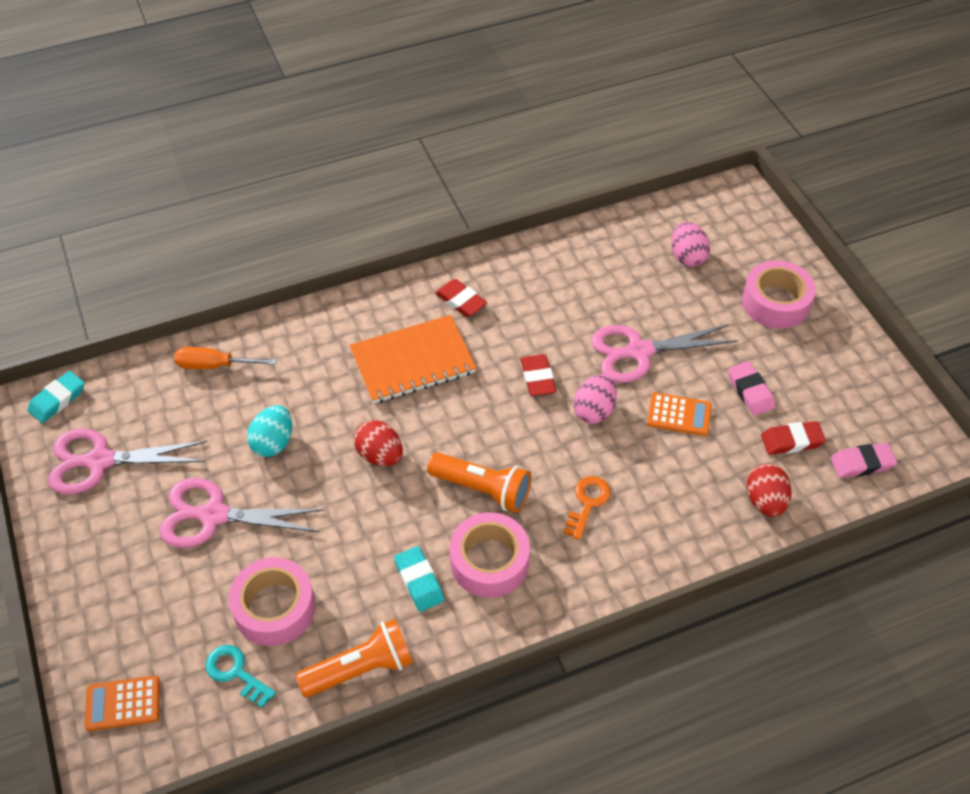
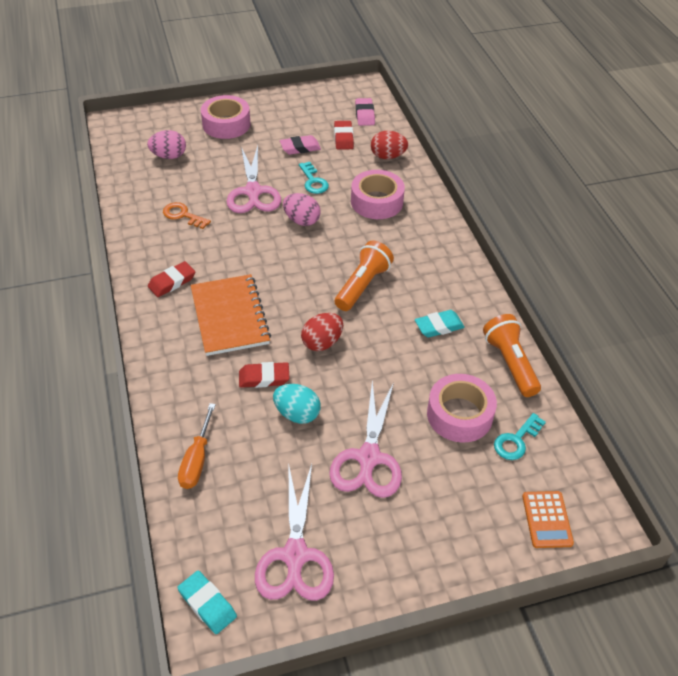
camera: 85 degrees left, 5 degrees down
pink tape [450,512,530,598] -> pink tape moved to [351,170,405,219]
red eraser [520,354,556,396] -> red eraser moved to [239,362,290,388]
orange key [563,476,611,540] -> orange key moved to [163,202,211,229]
orange calculator [647,392,712,436] -> turquoise key [299,162,329,194]

